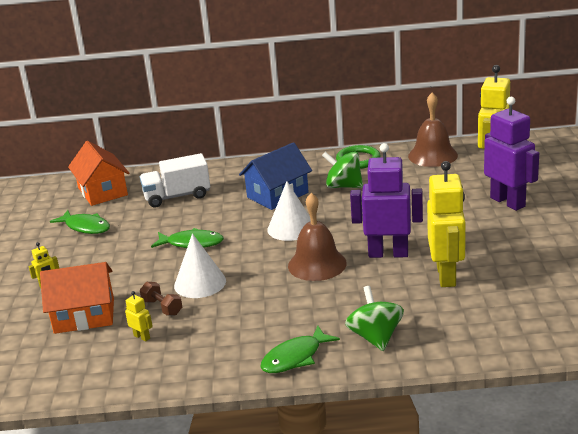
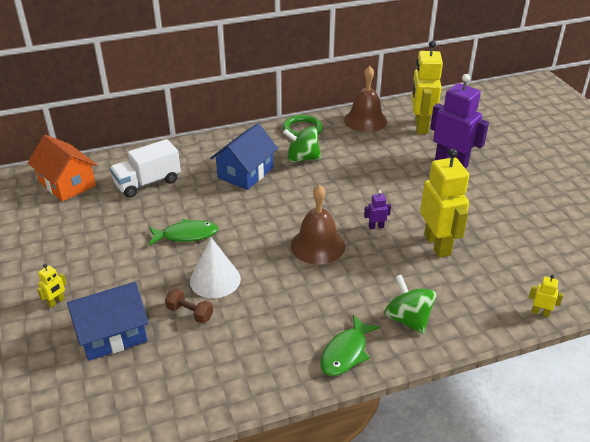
camera: 20 degrees left, 10 degrees up
orange house [40,262,114,334] -> blue house [67,282,148,361]
green fish [50,210,110,234] -> none
yellow robot [125,291,153,342] -> yellow robot moved to [529,274,563,317]
white cone [267,181,311,241] -> none
purple robot [350,143,423,258] -> purple robot [364,190,391,230], size x0.41

